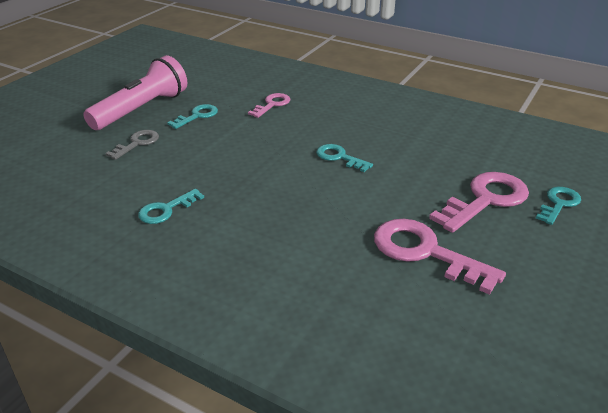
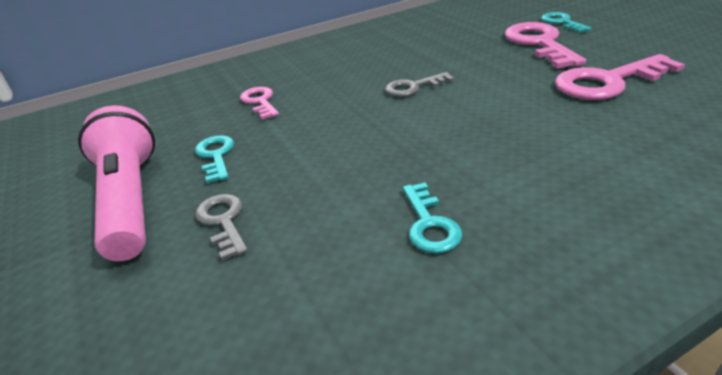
camera: 55 degrees left, 0 degrees up
turquoise key [316,144,373,172] -> grey key [385,72,454,97]

